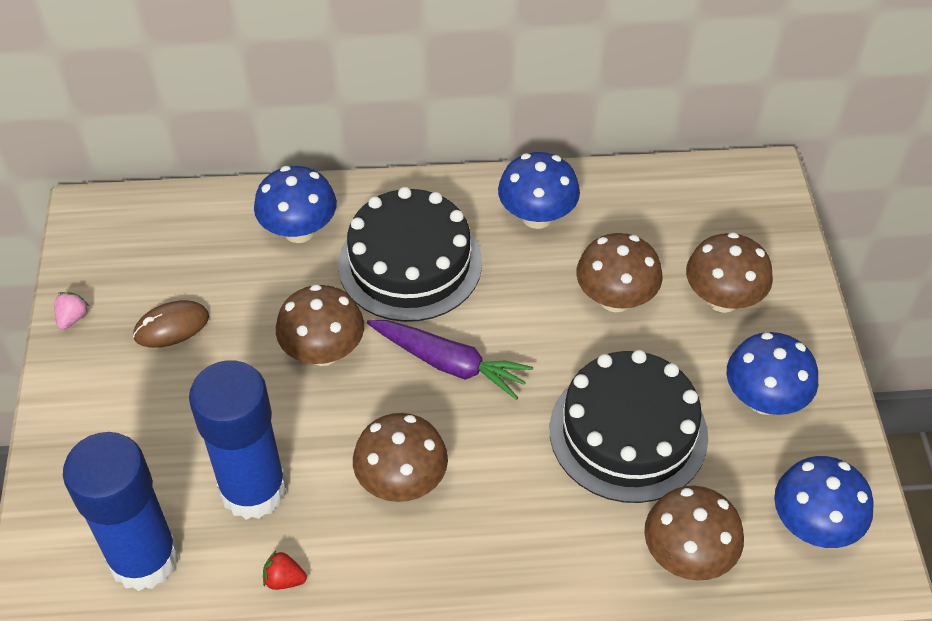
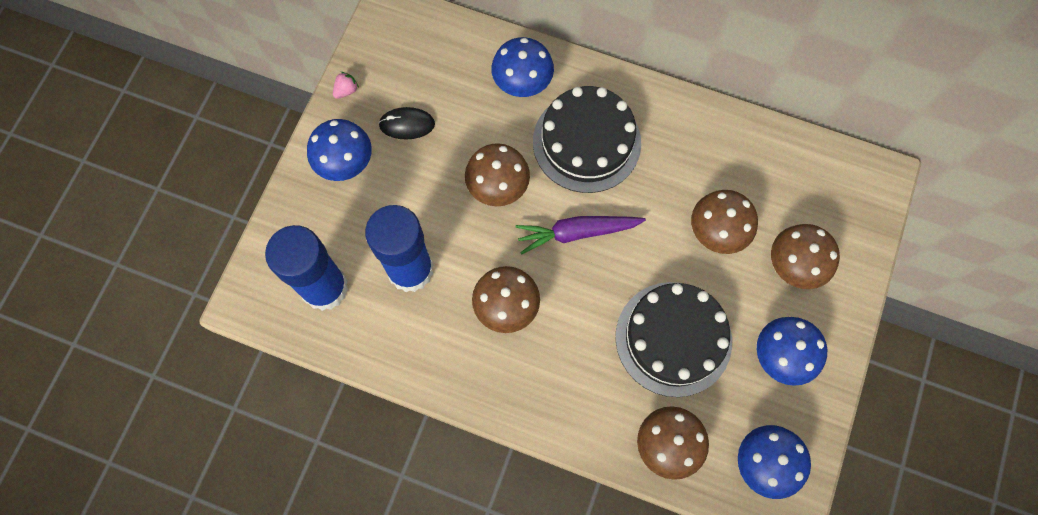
camera: 25 degrees right, 20 degrees up
brown mouse [133,300,209,348] -> black mouse [378,107,435,140]
red strawberry [263,551,307,590] -> none
purple carrot [367,320,533,400] -> purple carrot turned 120 degrees clockwise [516,216,646,255]
blue mushroom [498,152,580,229] -> blue mushroom moved to [307,119,372,181]

